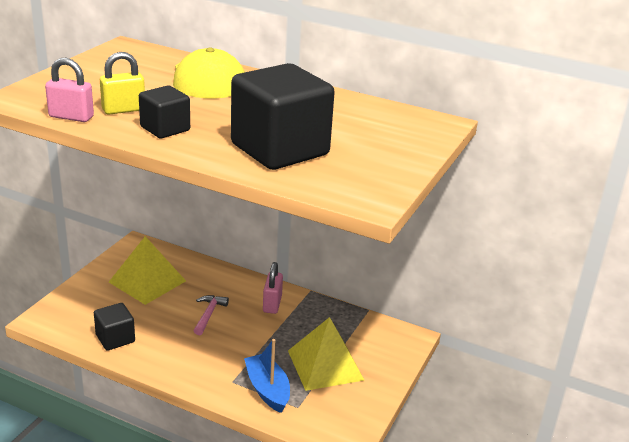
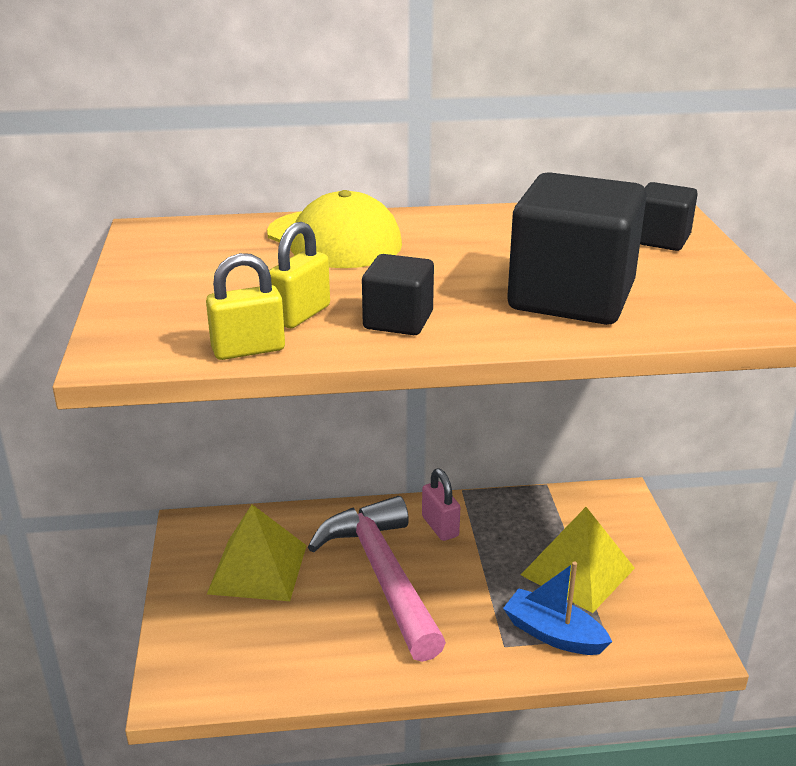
camera: 30 degrees left, 0 degrees up
pink padlock [45,58,94,122] -> yellow padlock [206,253,285,360]
black cube [94,303,135,351] -> black cube moved to [640,182,698,251]
pink hammer [194,295,229,335] -> pink hammer [308,496,446,662], size x2.45

